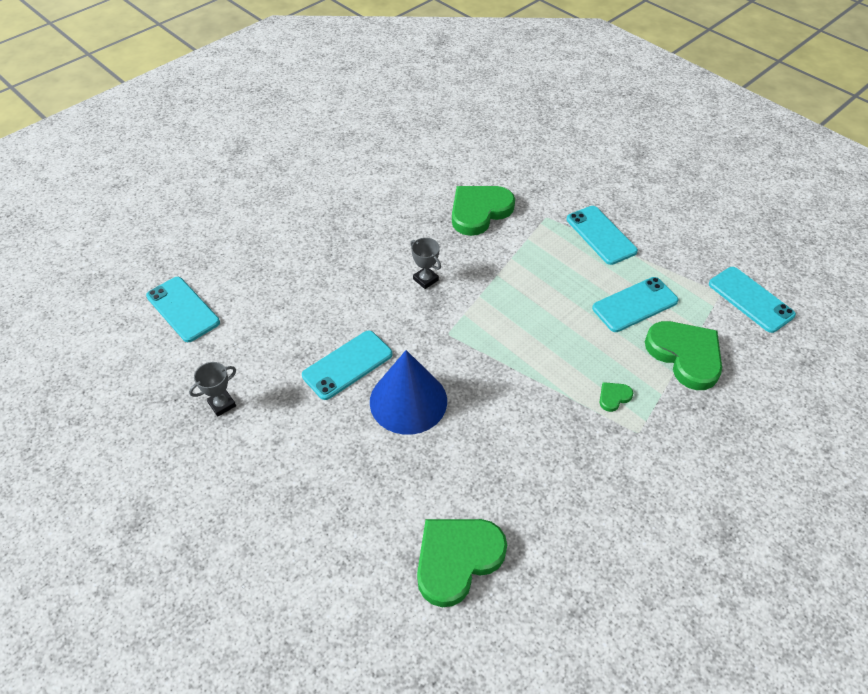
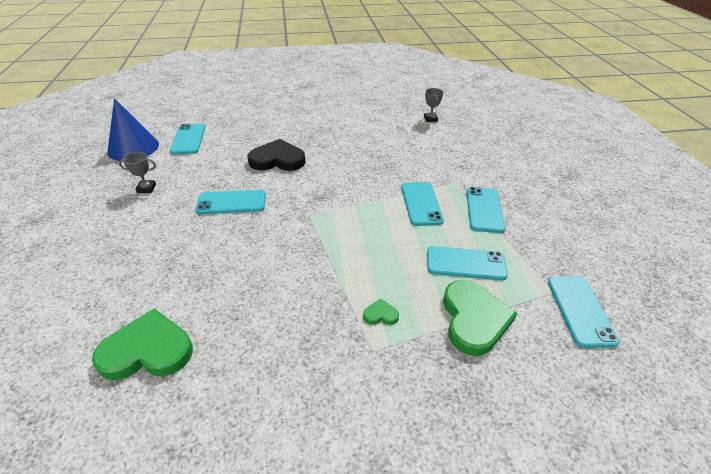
camera: 35 degrees right, 10 degrees down
blue cone [370,350,447,435] -> blue cone moved to [107,98,159,161]
grey trophy [411,238,441,289] -> grey trophy moved to [424,88,443,122]
green heart [452,186,515,236] -> none
none -> black heart [248,139,306,171]
none -> turquoise phone [401,182,444,226]

